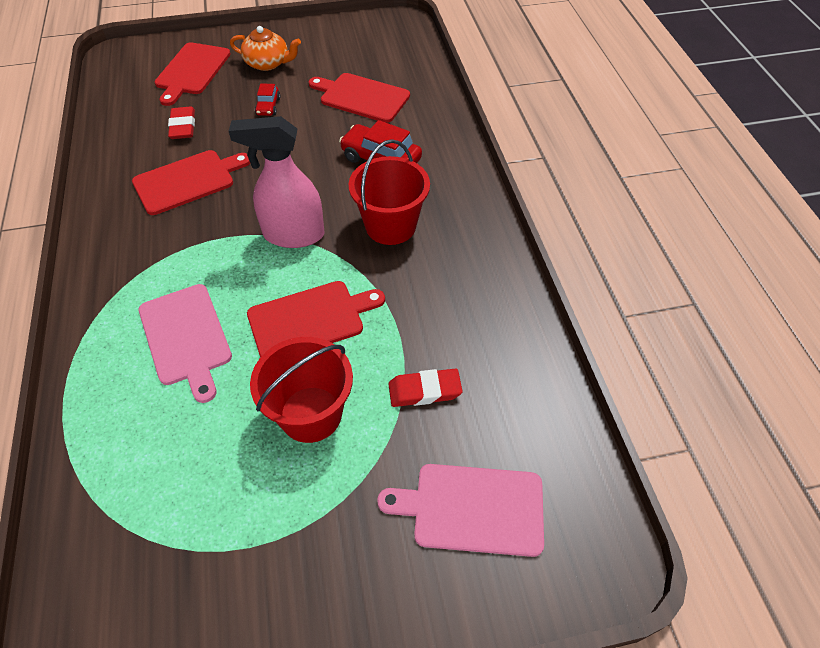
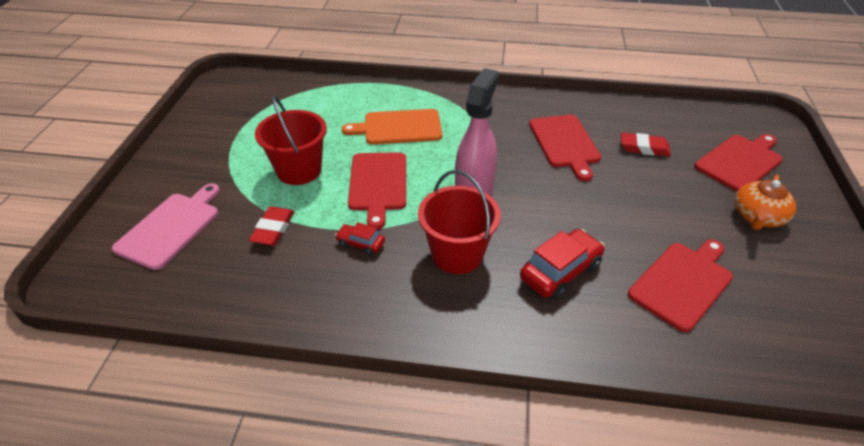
camera: 110 degrees right, 10 degrees down
pink cutting board [139,284,232,403] -> orange cutting board [341,109,442,145]
red cutting board [155,42,231,106] -> red cutting board turned 105 degrees clockwise [694,134,783,192]
red car [255,84,280,116] -> red car moved to [335,222,385,256]

